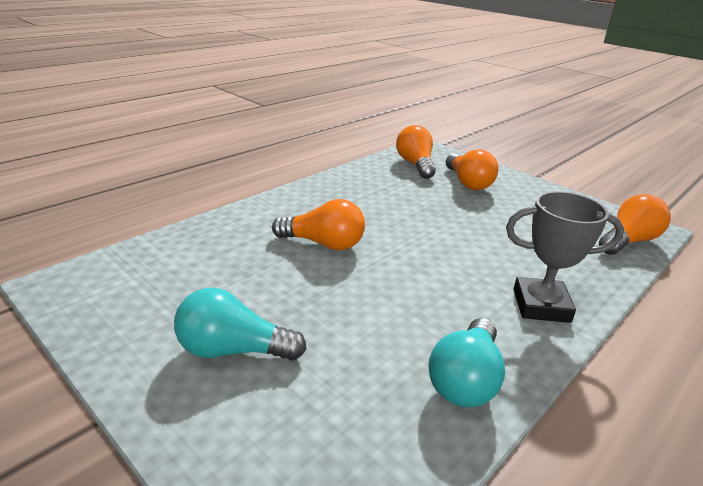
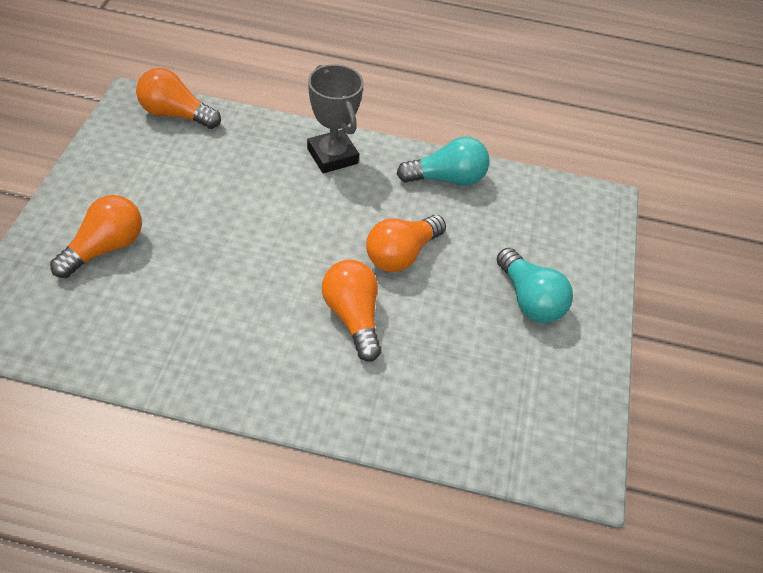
camera: 125 degrees left, 20 degrees up
orange light bulb [396,125,436,179] -> orange light bulb moved to [366,215,446,272]

